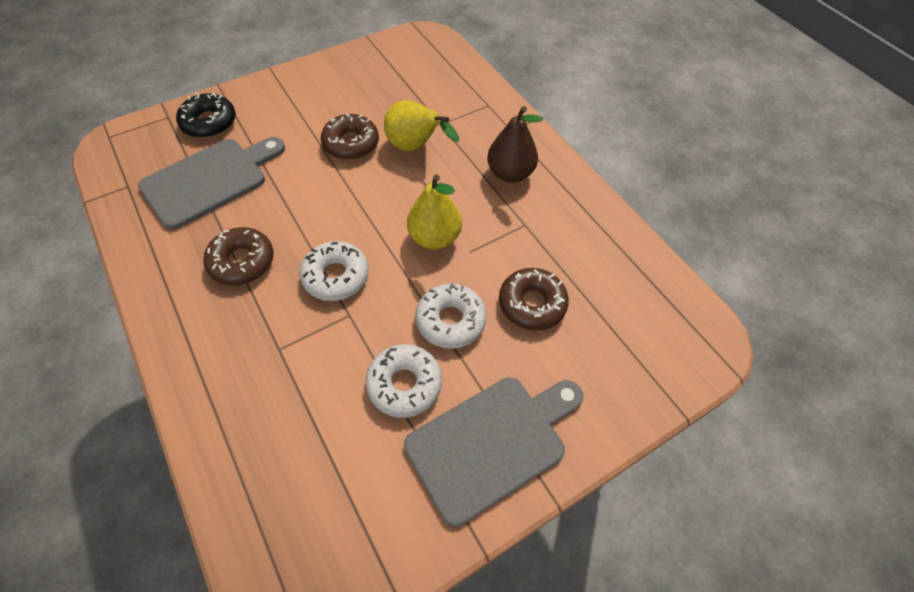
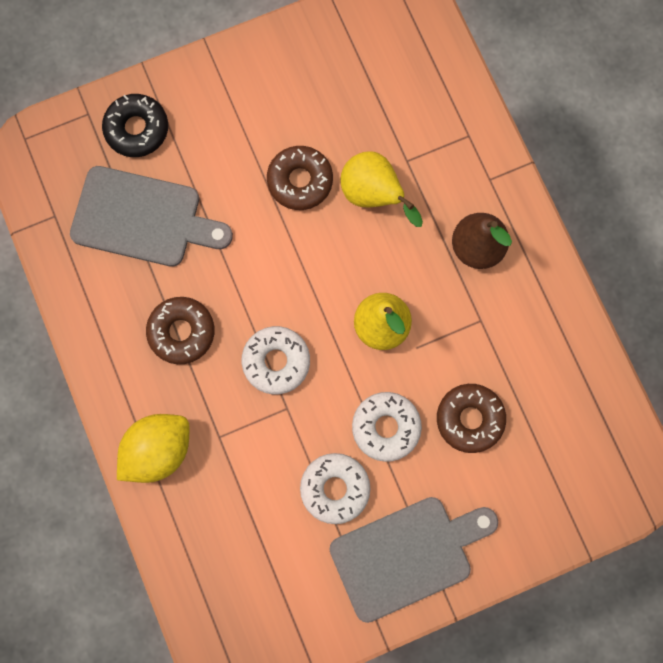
camera: 10 degrees right, 20 degrees up
grey cutting board [138,137,285,230] -> grey cutting board turned 45 degrees clockwise [70,166,233,267]
none -> yellow lemon [117,414,189,483]

